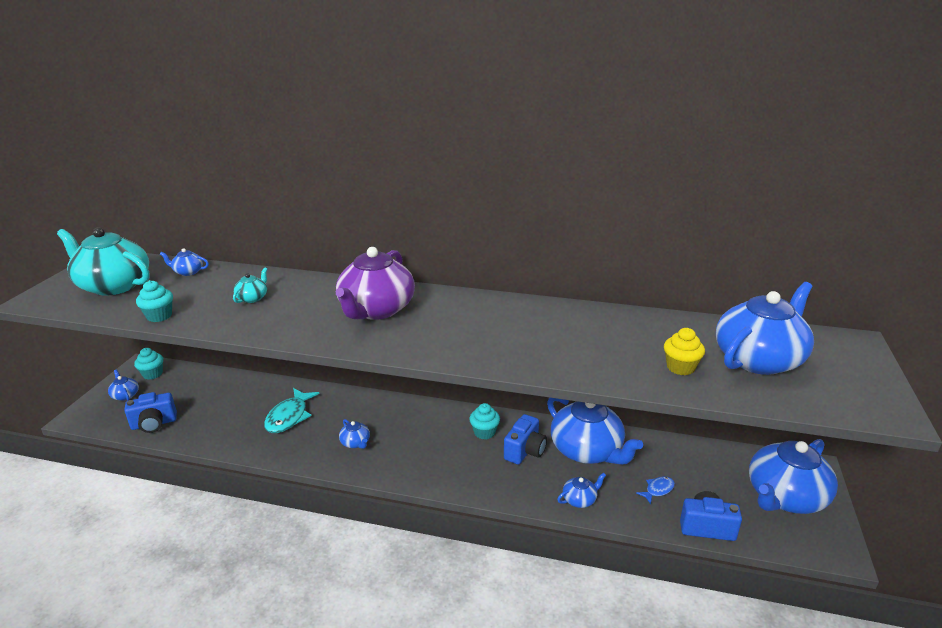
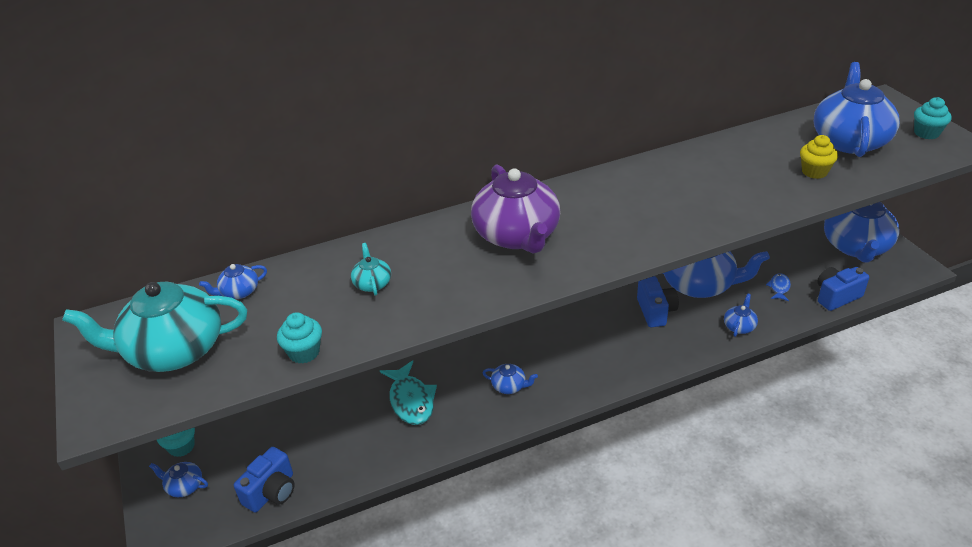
camera: 35 degrees left, 10 degrees up
turquoise cupcake [469,403,500,440] -> turquoise cupcake moved to [914,97,952,139]

